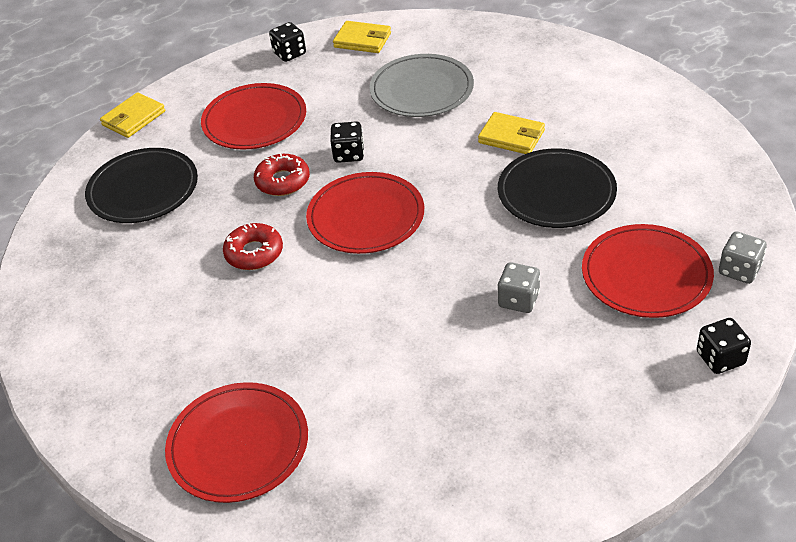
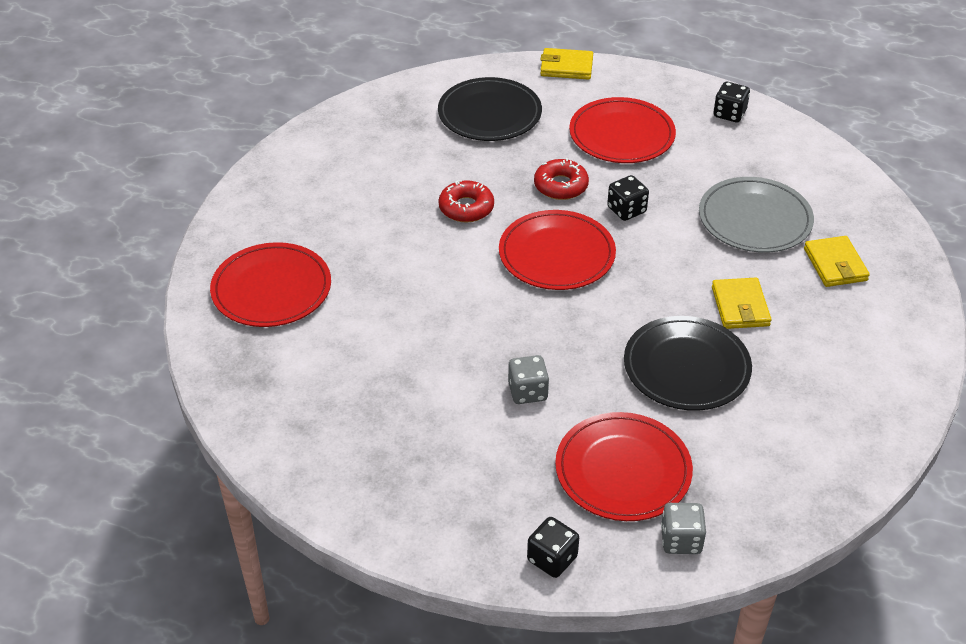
camera: 55 degrees right, 0 degrees up
yellow wallet [333,21,391,53] -> yellow wallet moved to [804,236,870,287]

